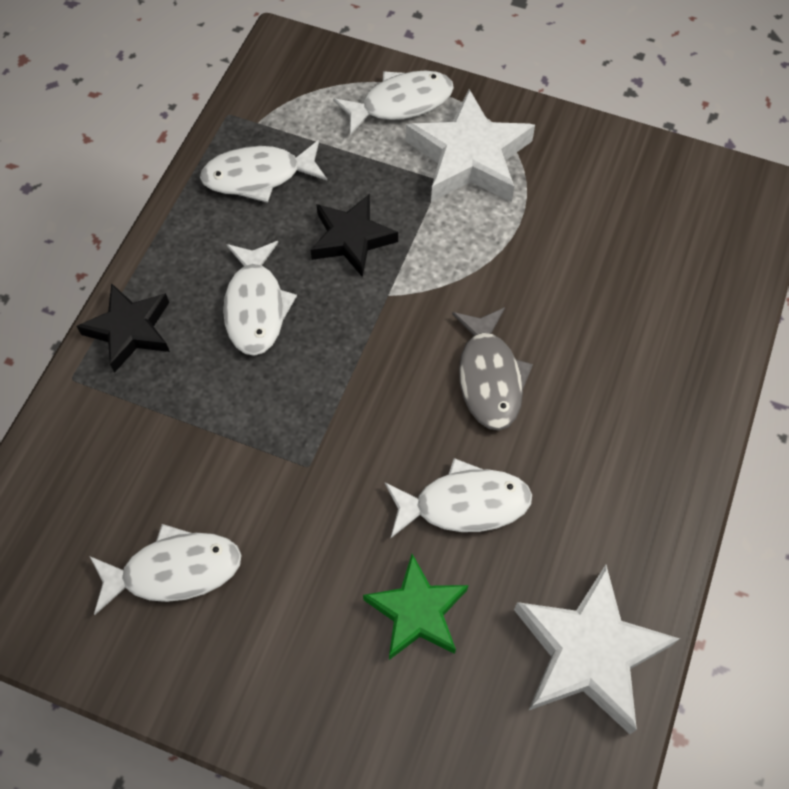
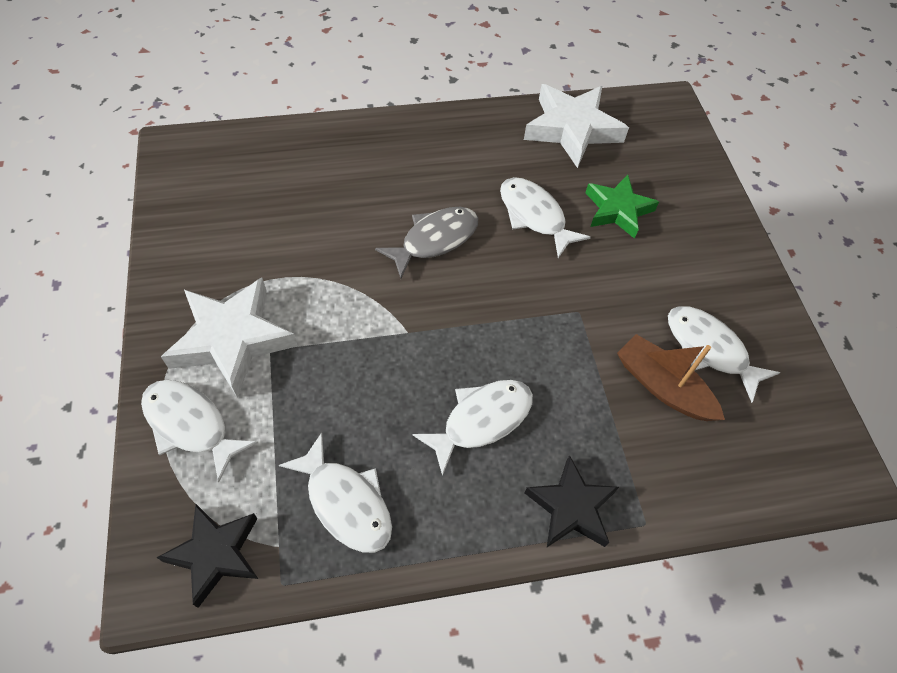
camera: 125 degrees left, 5 degrees down
black star [311,194,398,277] -> black star moved to [157,504,258,608]
none -> brown boat [617,334,725,421]

